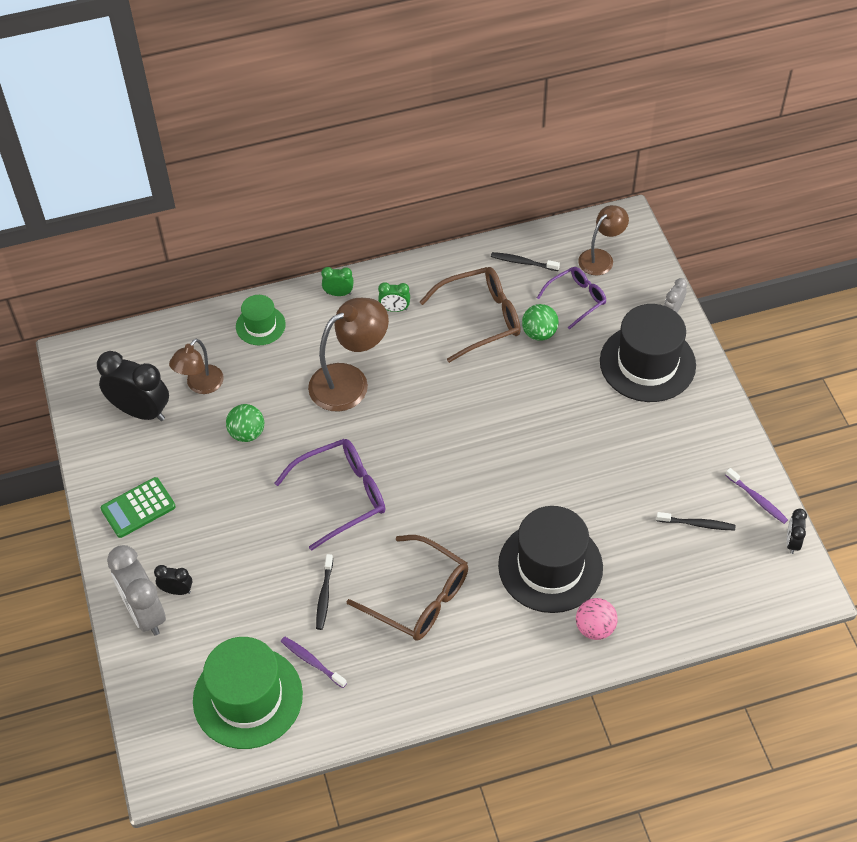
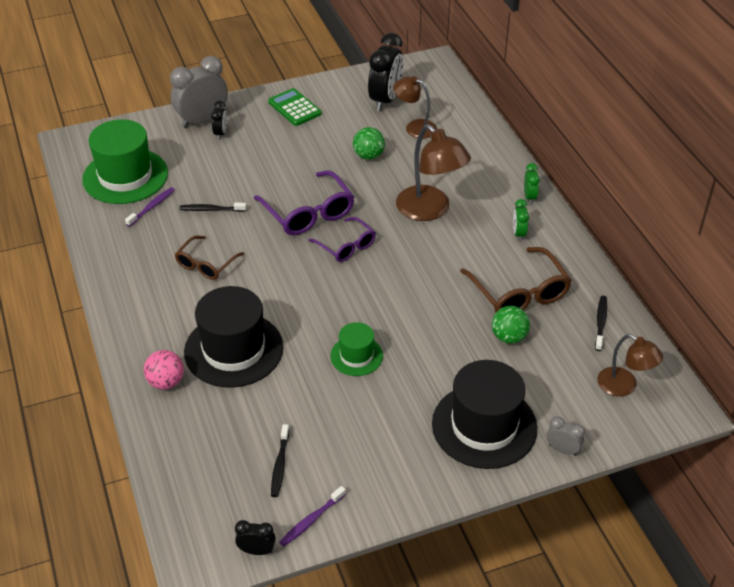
camera: 85 degrees right, 10 degrees down
green hat [236,295,286,345] -> green hat moved to [330,322,383,376]
brown glasses [346,535,468,640] -> brown glasses [175,236,244,280], size x0.63
purple glasses [537,267,606,330] -> purple glasses moved to [309,217,376,262]

